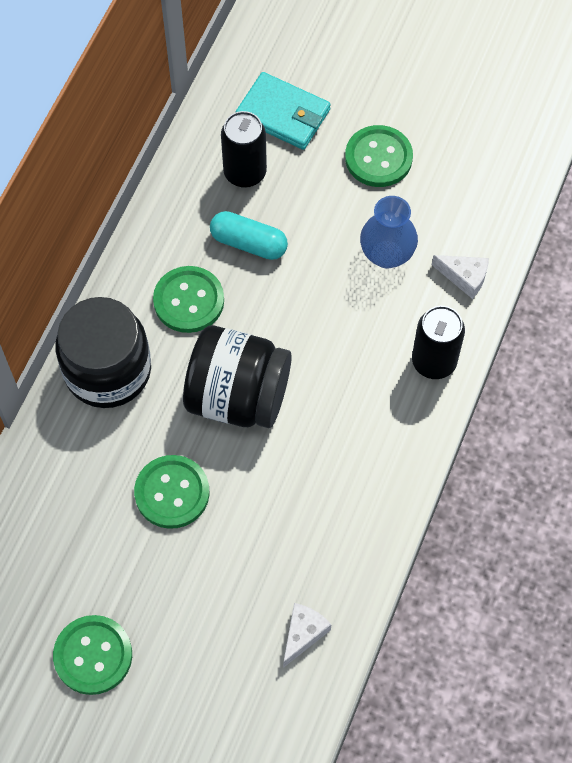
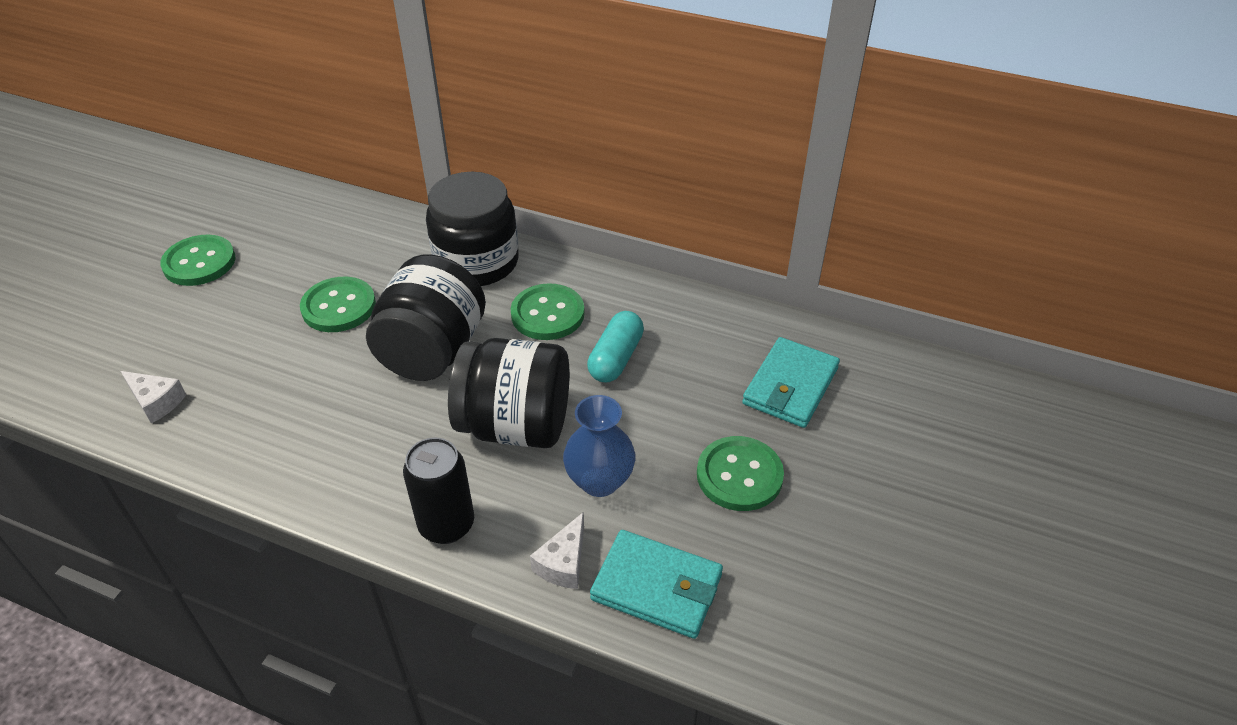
camera: 90 degrees right, 20 degrees down
black can [221,111,267,188] -> none
none -> black jar [448,338,570,448]
none -> turquoise wallet [590,530,723,639]

